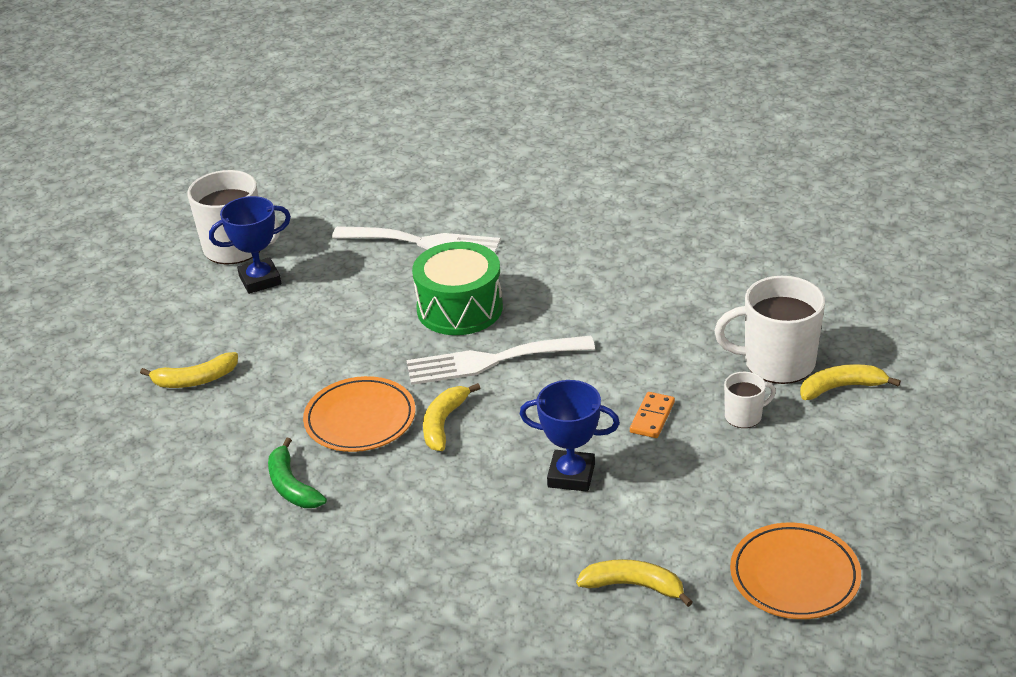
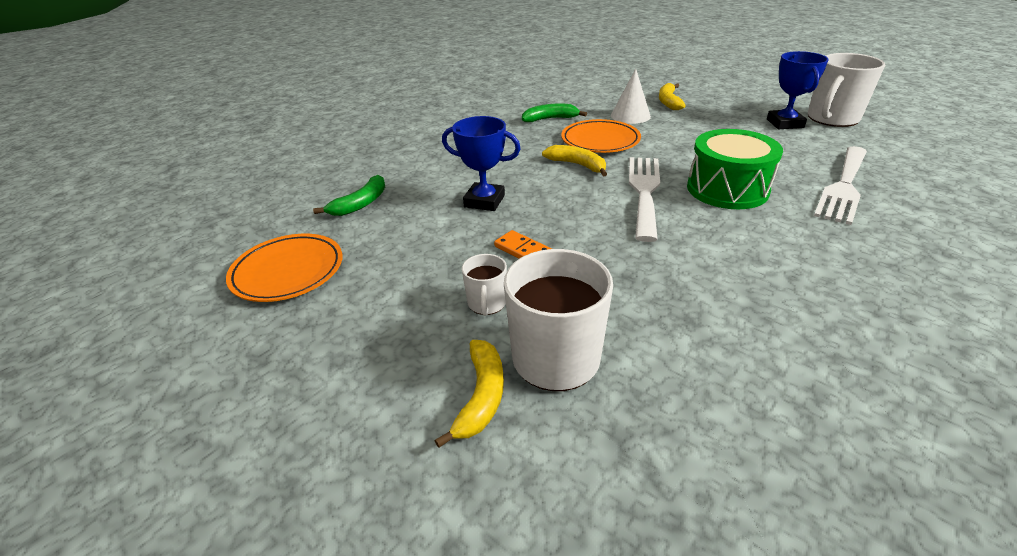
camera: 110 degrees right, 0 degrees up
blue trophy [520,380,620,492] -> blue trophy turned 75 degrees clockwise [442,116,521,211]
yellow banana [576,559,693,607] -> green banana [313,175,385,216]
none -> white cone [611,69,651,124]

